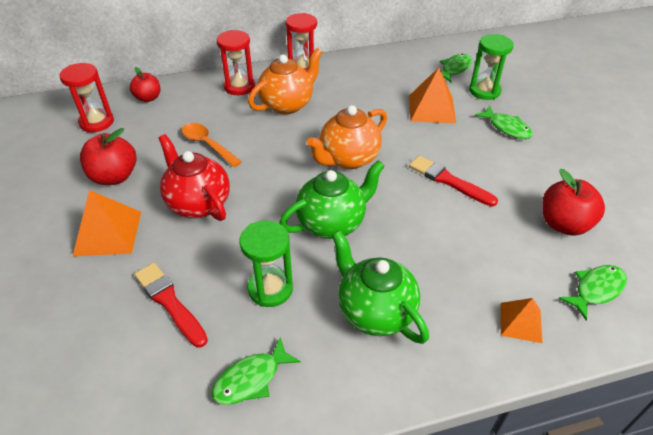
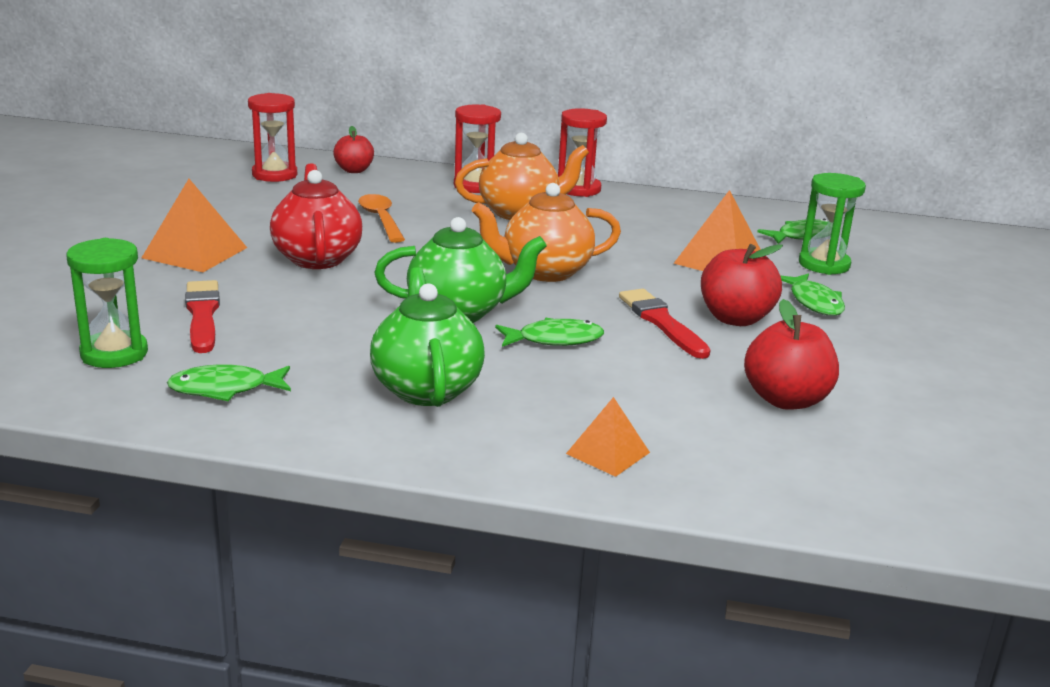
camera: 25 degrees right, 20 degrees down
red apple [80,128,136,185] -> red apple moved to [701,244,783,326]
green hourglass [239,220,293,307] -> green hourglass moved to [66,238,148,368]
green fish [558,265,627,320] -> green fish moved to [495,318,604,347]

